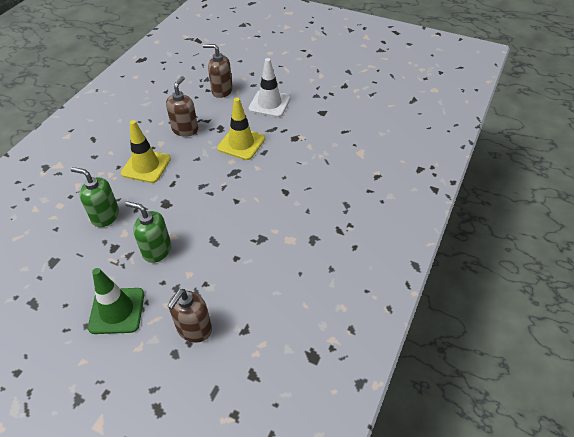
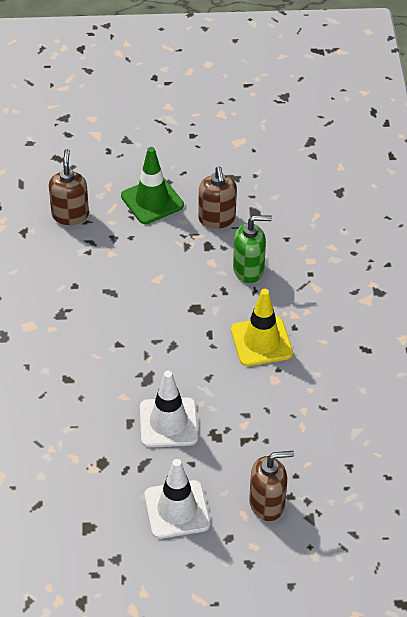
camera: 150 degrees right, 0 degrees up
green soap dispenser [125,201,171,263] -> none
brown soap dispenser [166,76,198,137] -> brown soap dispenser moved to [198,166,237,229]
yellow traffic cone [217,98,265,160] -> white traffic cone [140,371,198,447]

